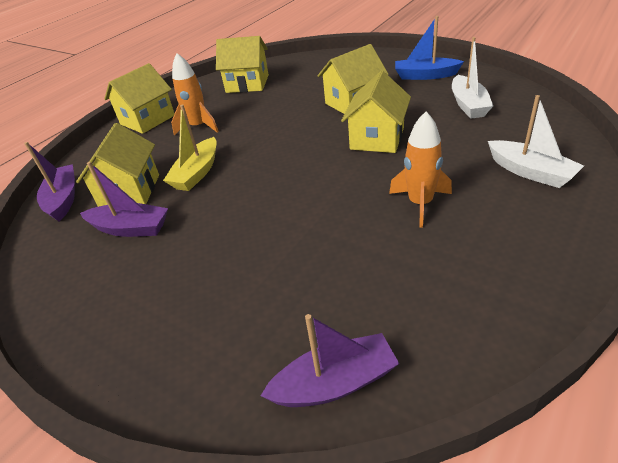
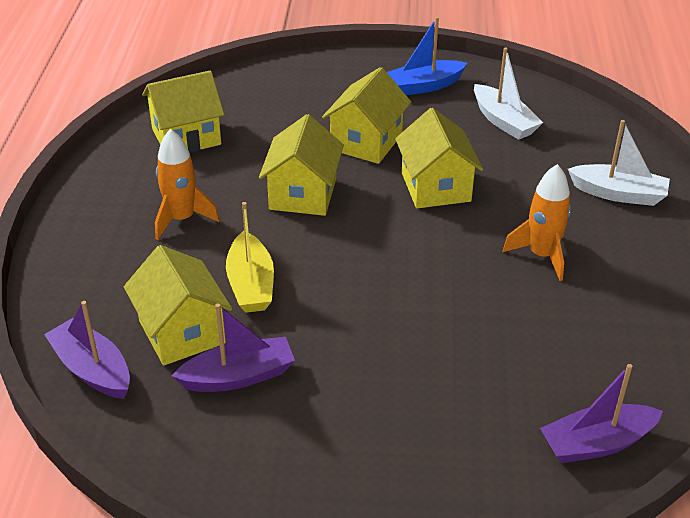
camera: 35 degrees left, 0 degrees up
yellow house [104,63,174,134] -> yellow house moved to [259,114,344,216]
purple boat [261,314,399,407] -> purple boat turned 150 degrees counterclockwise [540,364,663,463]

